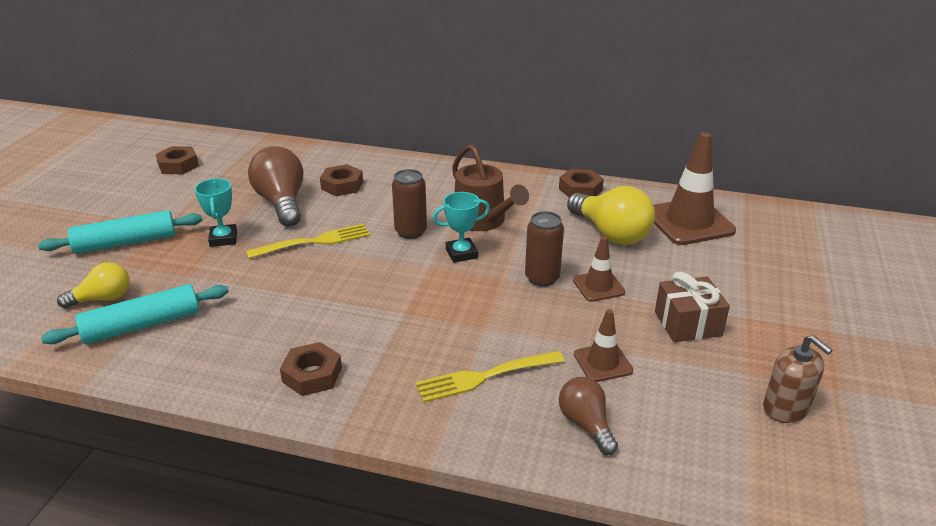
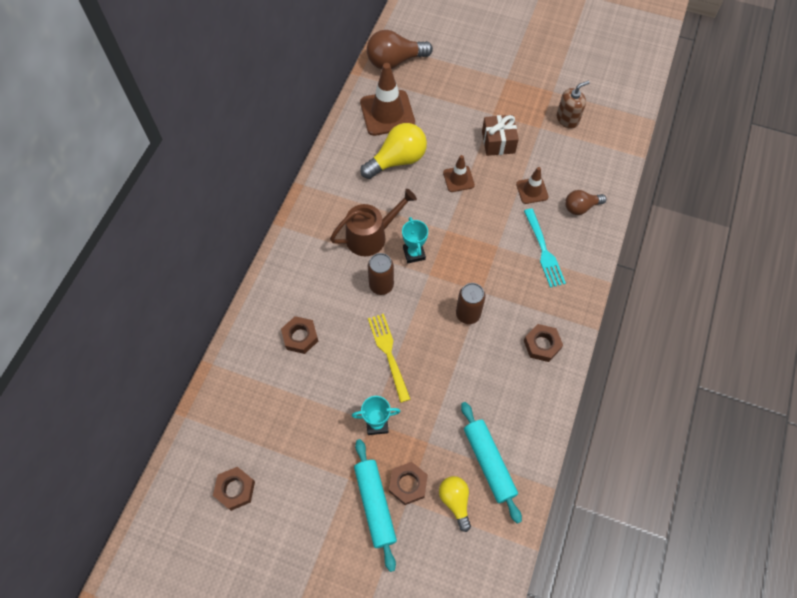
camera: 85 degrees left, 30 degrees up
brown light bulb [248,146,303,227] -> brown light bulb moved to [367,30,433,69]
yellow fork [415,351,565,403] -> turquoise fork [524,208,566,288]
brown can [525,211,564,287] -> brown can moved to [456,283,485,324]
brown nut [559,169,604,197] -> brown nut moved to [389,462,428,505]

